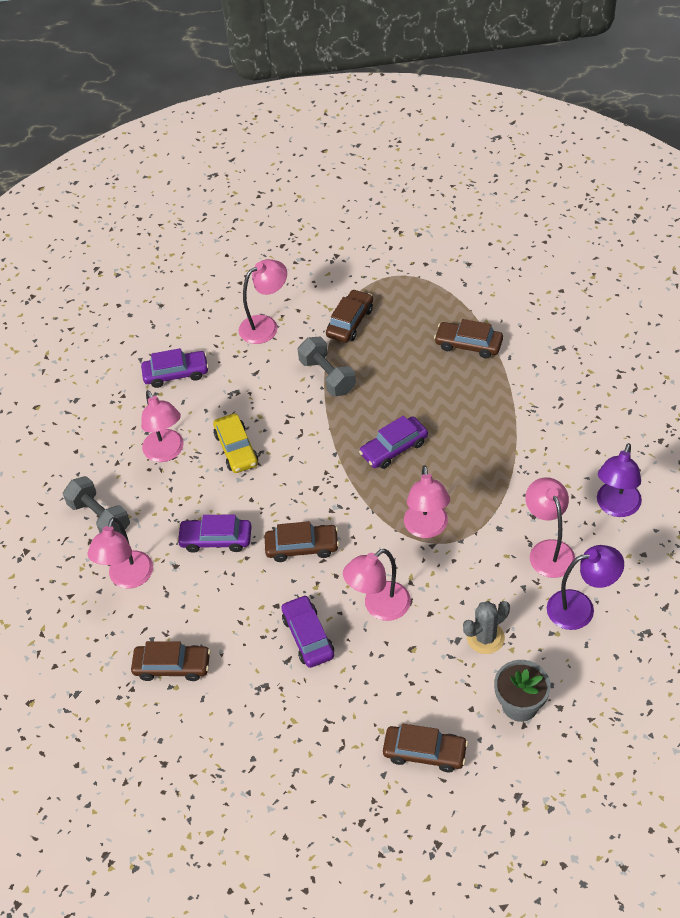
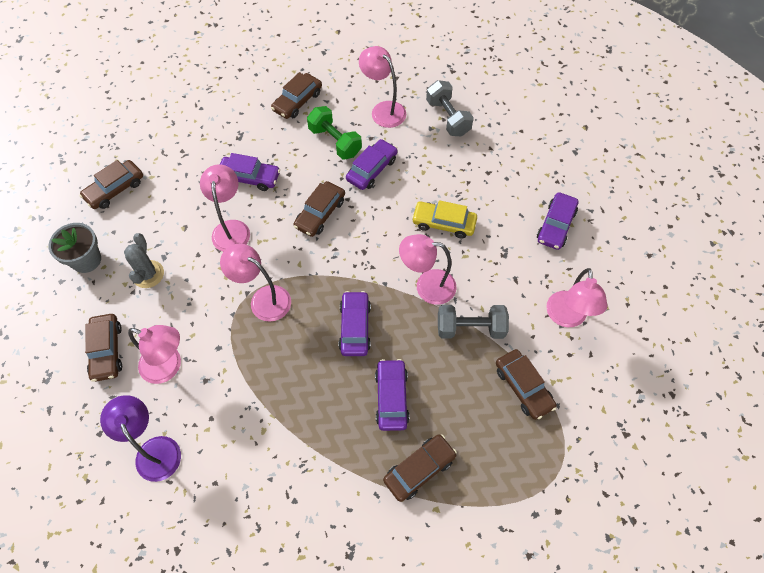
camera: 120 degrees right, 10 degrees up
grey dumbbell [63,476,130,534] -> grey dumbbell turned 75 degrees clockwise [426,80,474,136]
pink lamp [141,390,184,462] -> pink lamp moved to [399,234,457,305]
purple lamp [547,545,624,630] -> brown car [85,314,122,382]
none -> green dumbbell [307,106,362,160]
none -> purple car [375,359,409,431]

